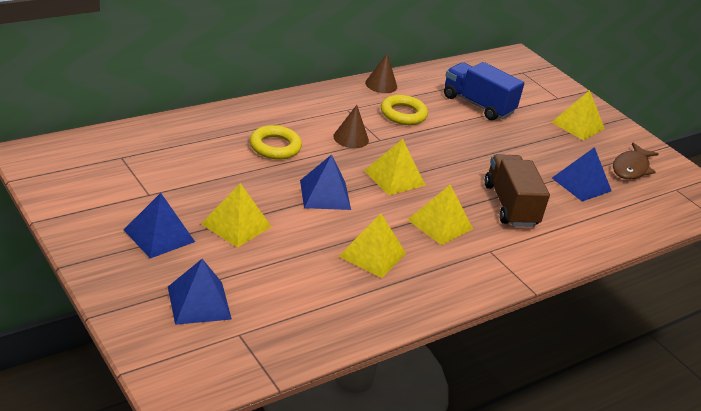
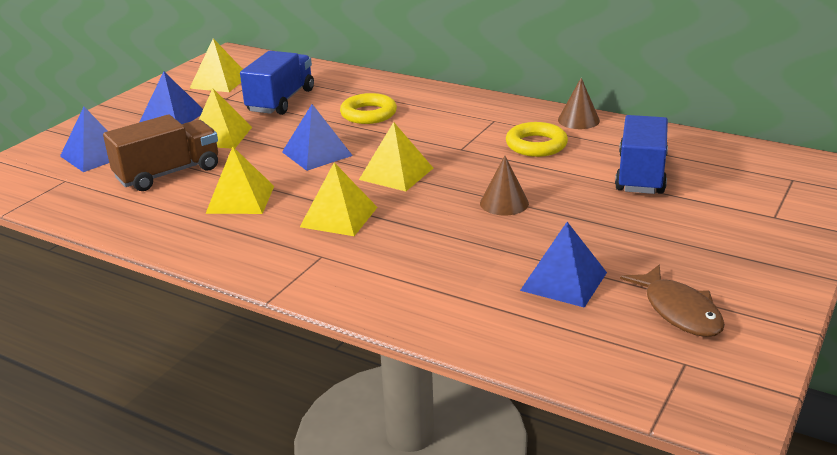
camera: 70 degrees right, 5 degrees down
brown cone [333,105,369,148] -> brown cone moved to [480,156,529,216]
brown truck [485,154,550,227] -> brown truck moved to [103,115,218,191]
yellow pyramid [551,90,605,141] -> yellow pyramid moved to [189,39,243,92]
brown fish [613,142,659,179] -> brown fish turned 120 degrees counterclockwise [620,264,725,337]
none -> blue truck [240,51,314,115]

